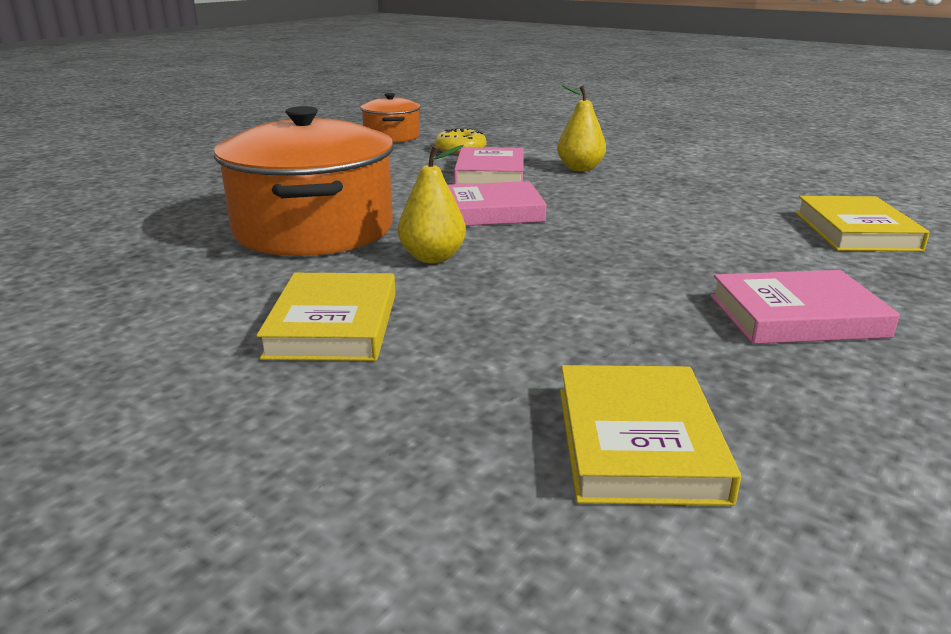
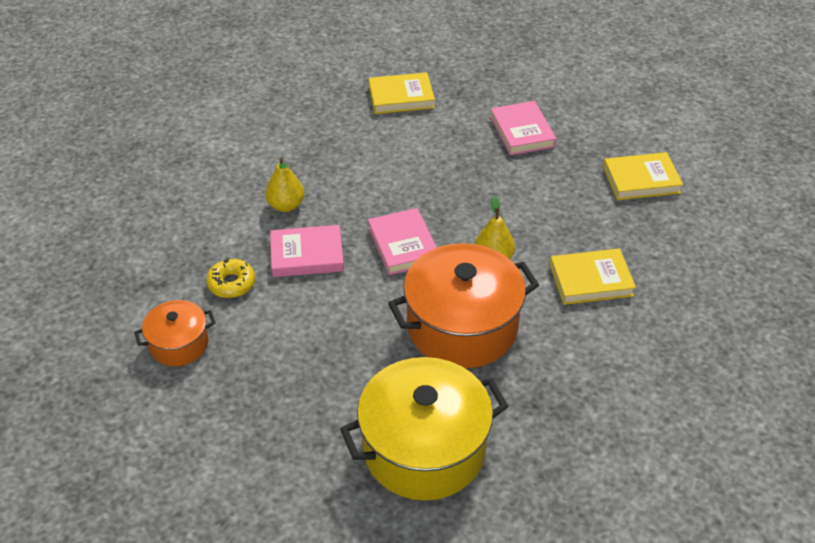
camera: 100 degrees left, 20 degrees up
none -> yellow pot [340,357,508,501]

